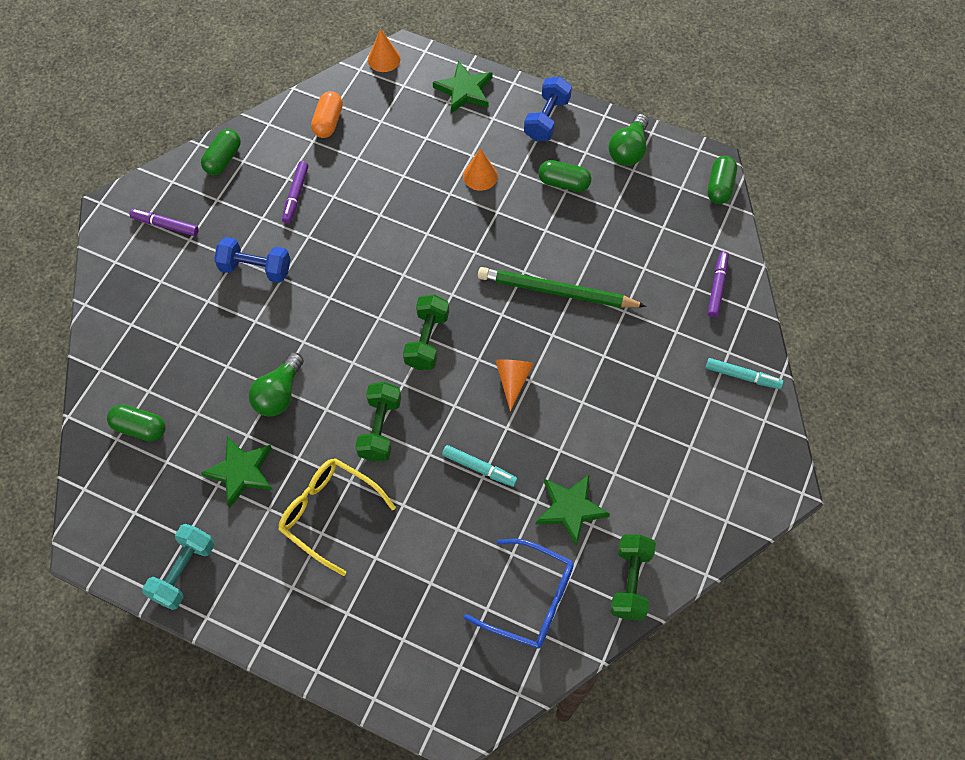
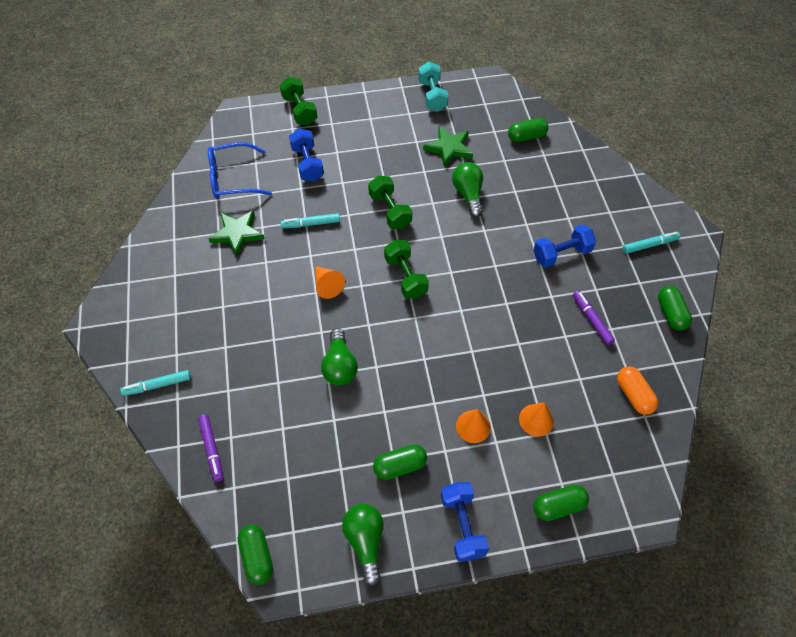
camera: 145 degrees right, 5 degrees down
purple marker [129,209,199,236] -> turquoise marker [623,232,680,254]
yellow glasses [278,458,396,576] -> none
orange cone [368,29,400,72] -> orange cone moved to [519,402,554,437]
green star [433,61,493,113] -> green capsule [534,485,589,521]
green pencil [478,267,646,308] -> green light bulb [321,328,358,386]
green dumbbell [610,535,656,620] -> green dumbbell moved to [280,77,317,125]
none -> blue dumbbell [289,129,324,182]

